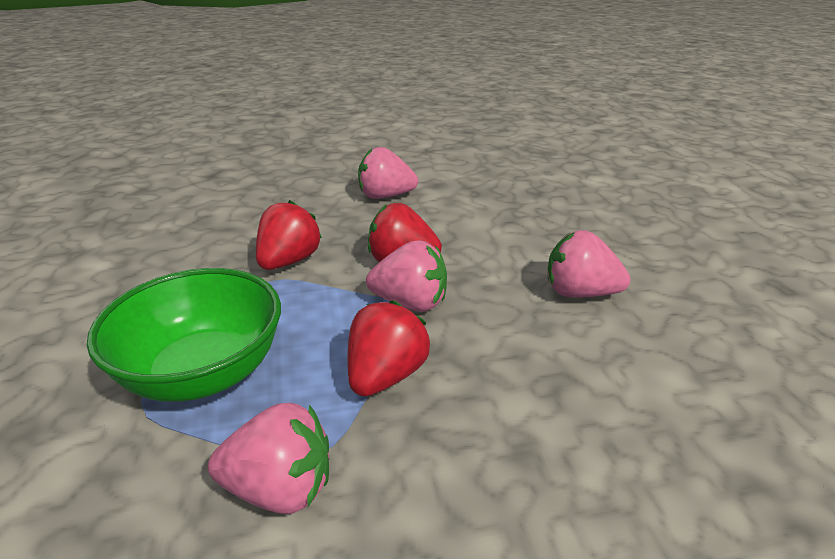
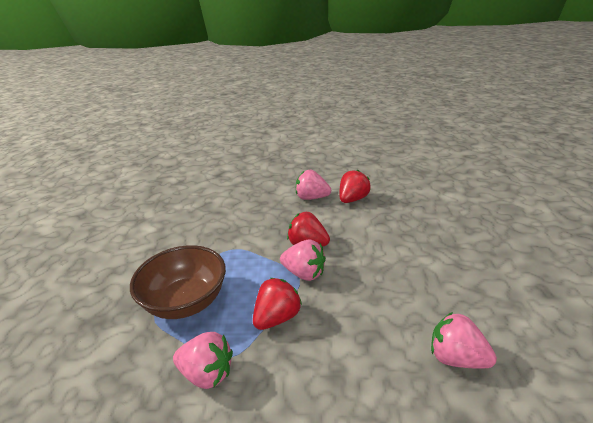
camera: 15 degrees right, 0 degrees up
green bowl [87,268,281,402] -> brown bowl [130,245,226,319]
red strawberry [256,200,322,270] -> red strawberry moved to [340,170,371,203]
pink strawberry [548,230,630,298] -> pink strawberry moved to [431,312,497,369]

